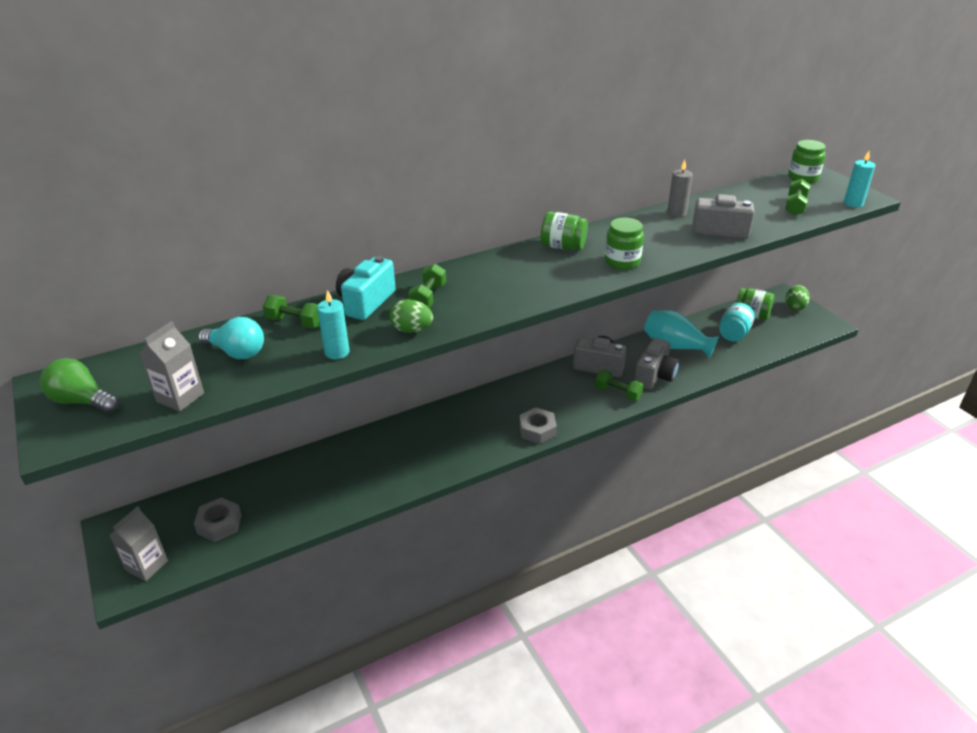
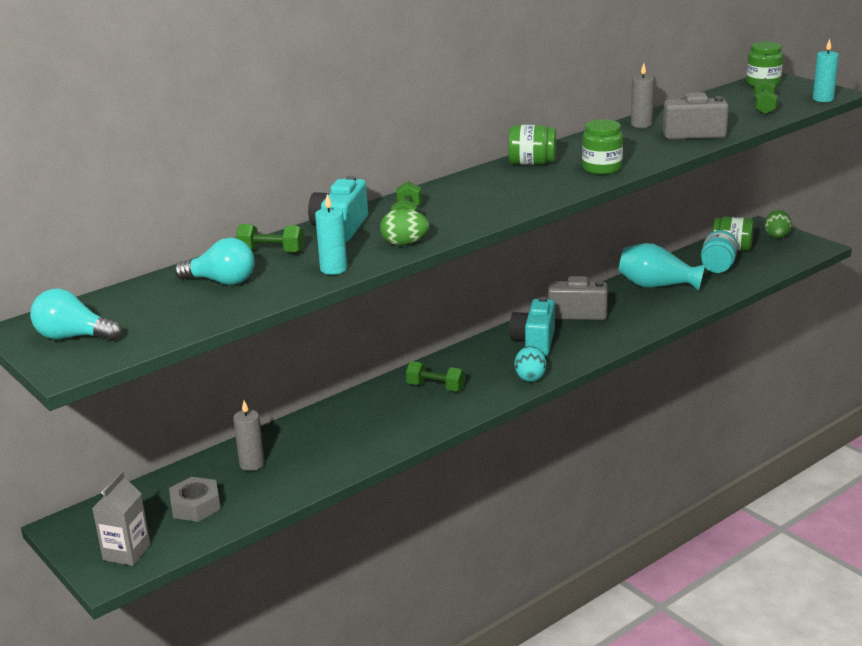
camera: 10 degrees left, 10 degrees down
green light bulb [40,358,119,413] -> turquoise light bulb [30,288,122,341]
grey carton [139,321,204,412] -> none
grey nut [519,407,557,444] -> turquoise egg [515,346,546,382]
green dumbbell [595,370,644,401] -> green dumbbell moved to [406,361,465,392]
grey camera [634,338,679,390] -> none
none -> grey candle [233,401,265,471]
none -> turquoise camera [510,297,555,356]

